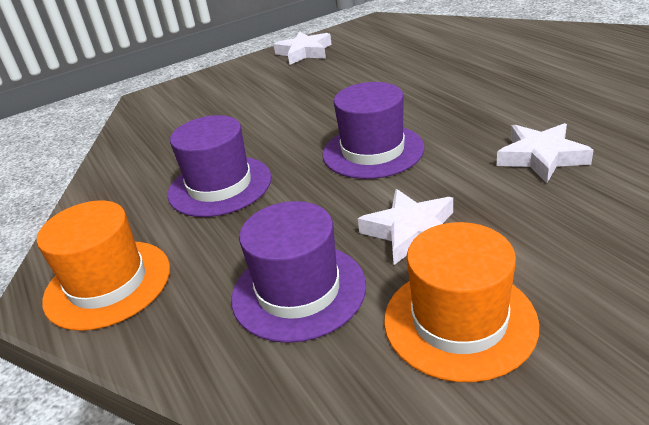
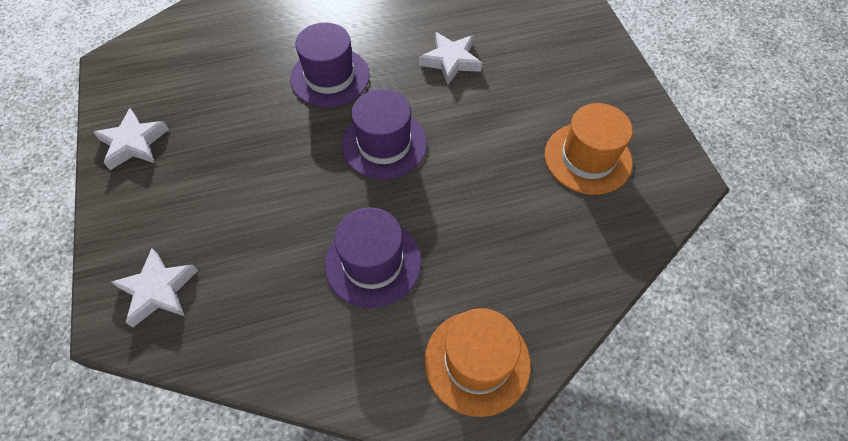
camera: 80 degrees left, 25 degrees up
purple hat [231,201,366,343] -> purple hat moved to [290,23,370,107]
white star [358,189,453,265] -> white star moved to [111,248,198,327]

